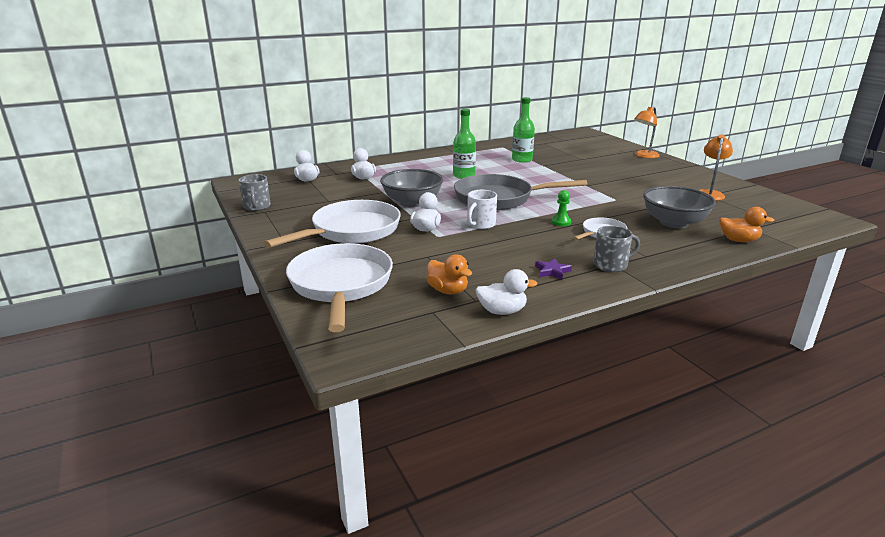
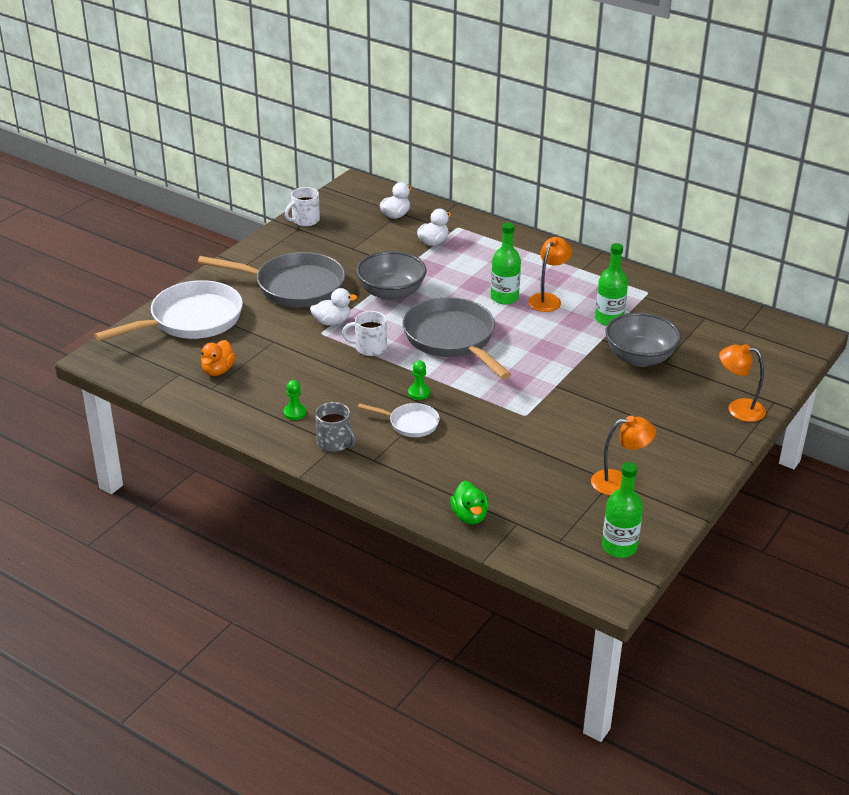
camera: 60 degrees right, 10 degrees up
grey mug [239,174,271,211] -> white mug [285,187,320,226]
white pan [264,200,401,248] -> grey pan [198,252,345,307]
white duck [475,269,538,315] -> none
purple star [535,258,572,280] -> green pawn [284,380,306,420]
grey bowl [643,186,716,228] -> grey bowl moved to [605,312,681,367]
orange duck [719,207,774,242] -> green duck [450,481,488,524]
none -> orange lamp [528,237,572,312]
none -> green bottle [602,462,643,558]

